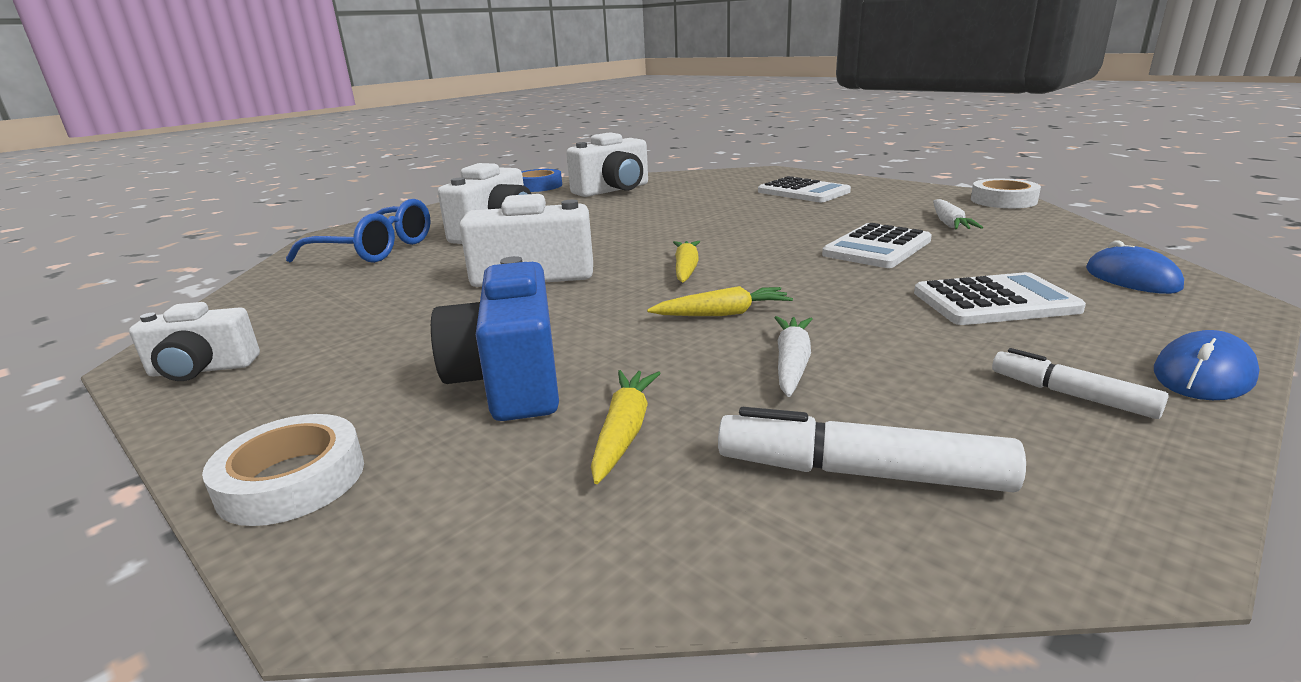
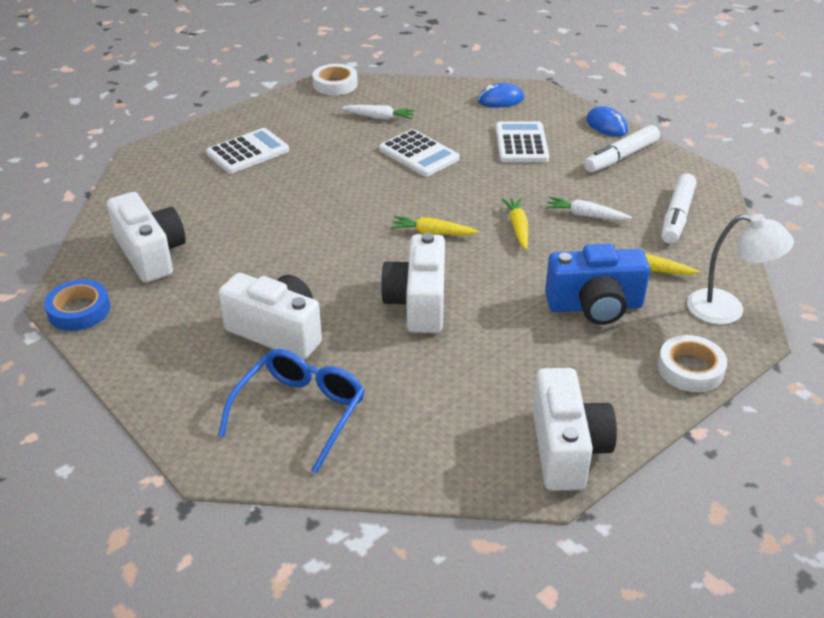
camera: 85 degrees left, 15 degrees up
white camera [129,302,260,381] -> white camera [533,368,617,491], size x1.62
white marker [992,348,1169,419] -> white marker [584,125,660,173], size x1.62
none -> white lamp [687,214,794,324]

